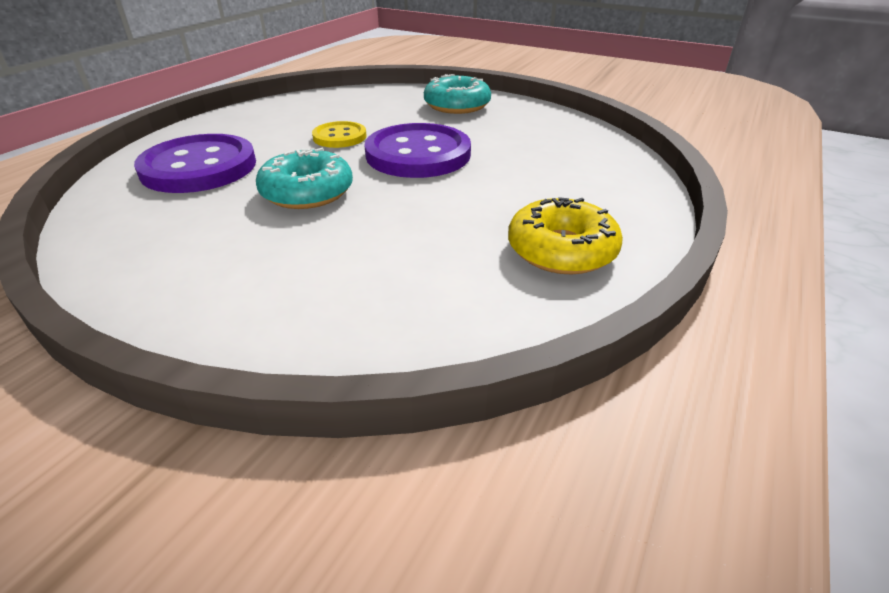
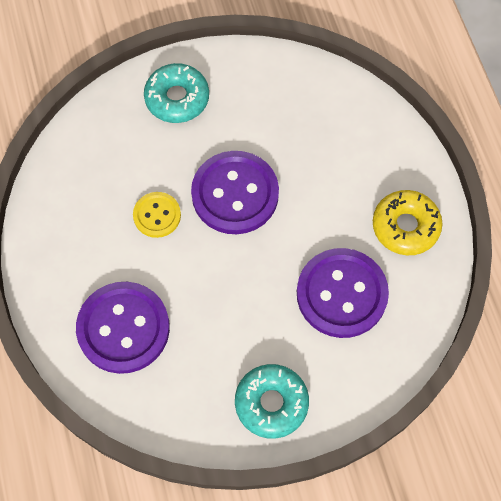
camera: 45 degrees left, 30 degrees up
turquoise donut [256,148,353,209] -> turquoise donut moved to [235,364,309,439]
none -> purple button [297,248,389,338]

